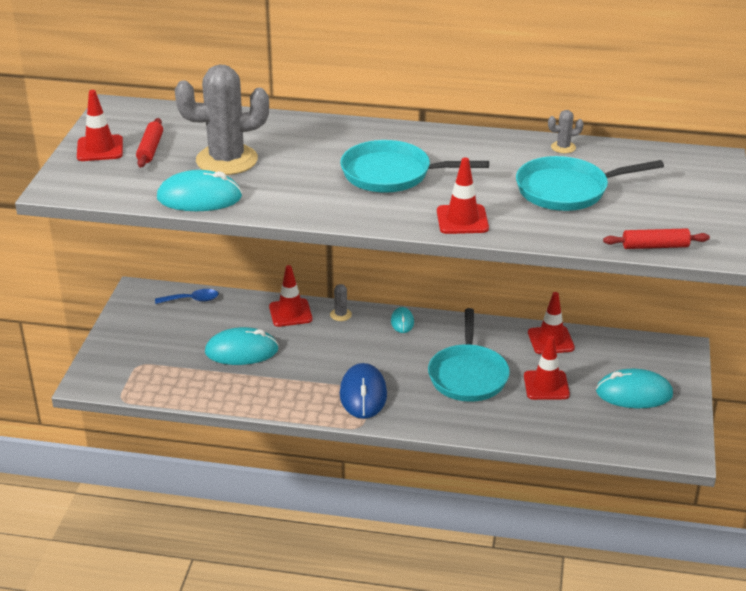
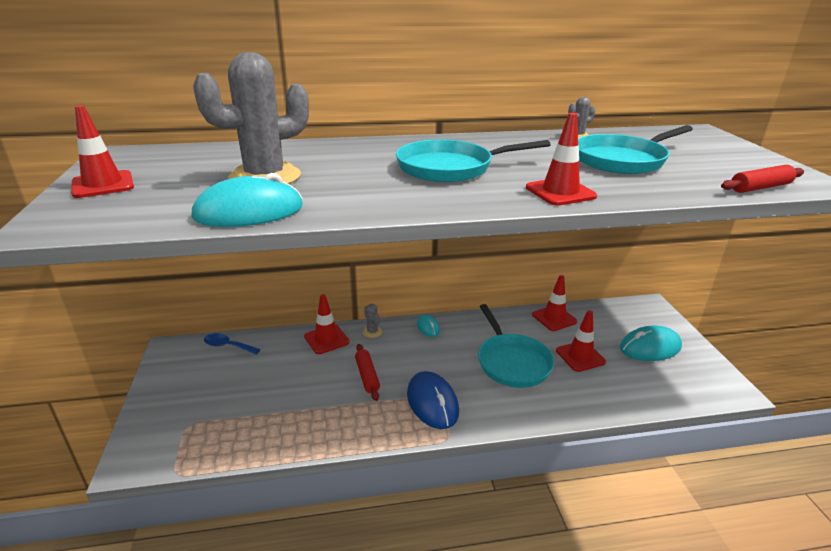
camera: 20 degrees left, 5 degrees down
red rolling pin [136,118,163,168] -> red rolling pin moved to [355,344,380,401]
blue spoon [155,289,219,304] -> blue spoon turned 135 degrees counterclockwise [204,333,260,355]
turquoise mouse [205,327,279,365] -> none

